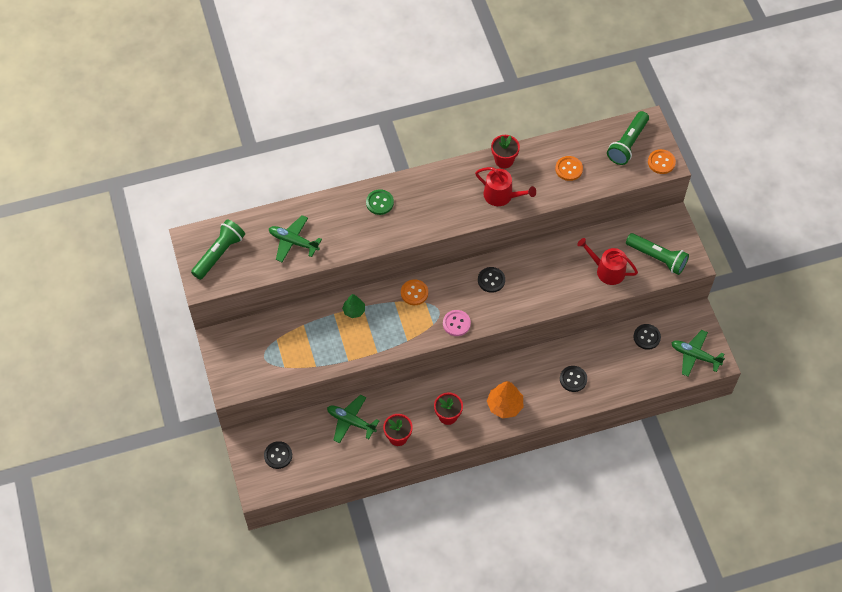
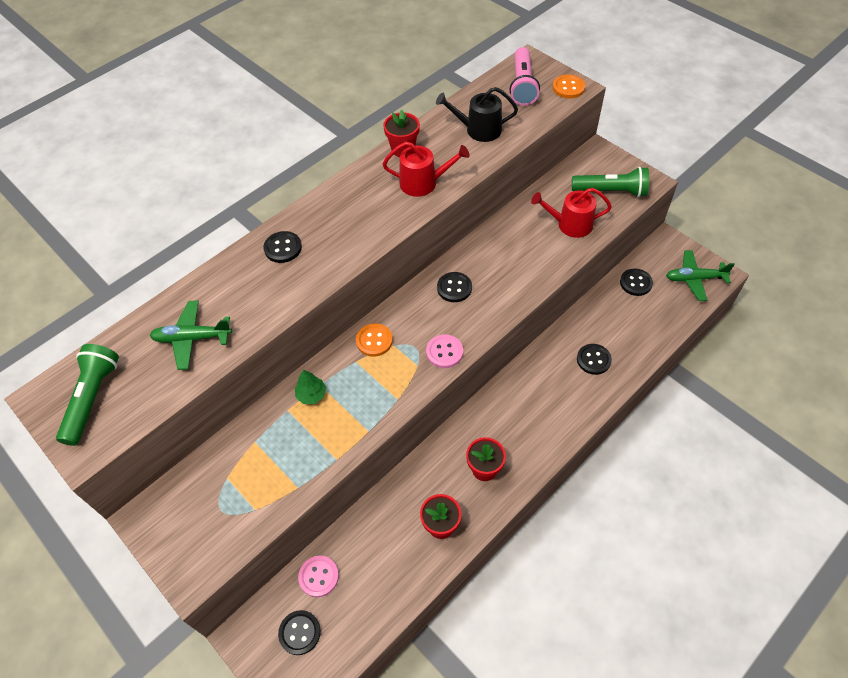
camera: 25 degrees left, 5 degrees down
green plane [327,395,379,444] -> none
green button [366,189,394,215] -> black button [263,231,302,263]
orange tree [487,381,523,419] -> none
orange button [555,156,583,181] -> black watering can [436,87,518,142]
green flashlight [607,111,649,165] -> pink flashlight [510,47,540,106]
none -> pink button [298,556,339,597]

